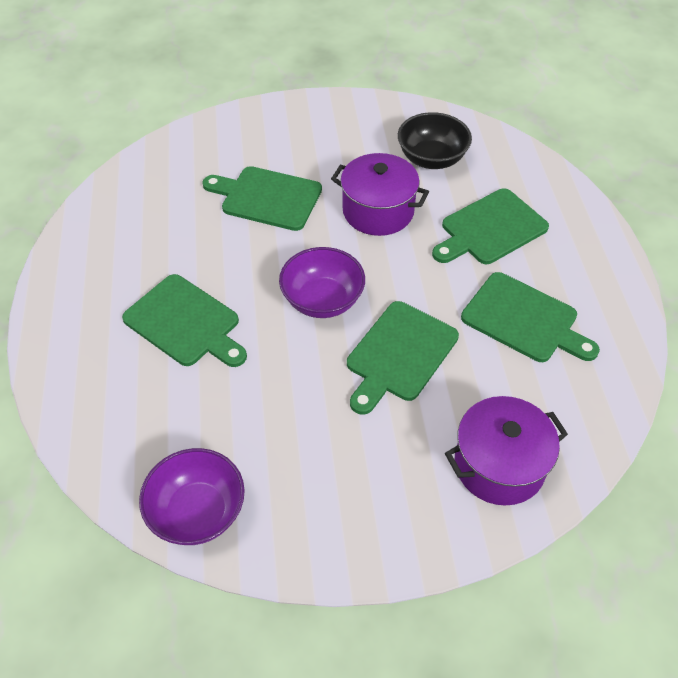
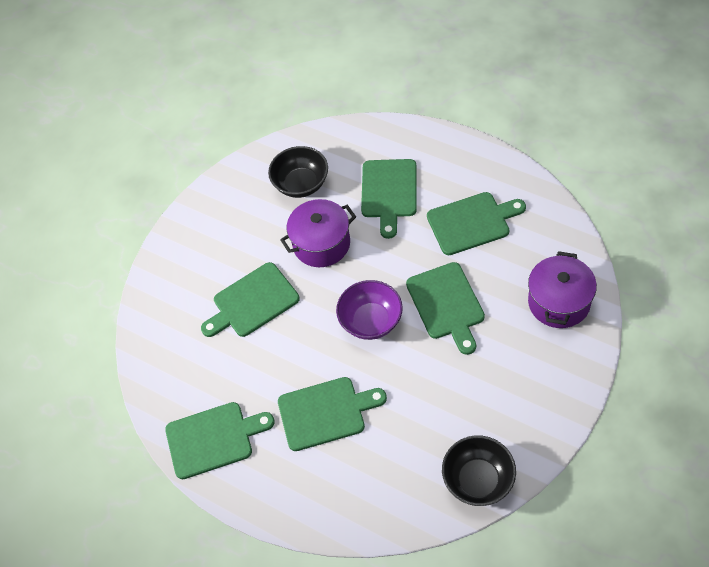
camera: 45 degrees left, 5 degrees up
purple bowl [139,448,245,545] -> black bowl [442,435,516,506]
none -> green cutting board [165,402,275,479]

